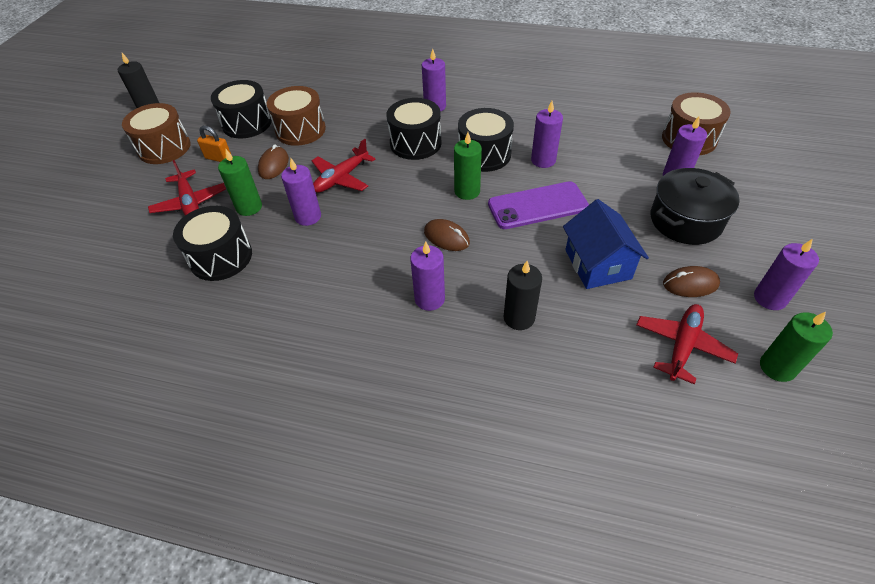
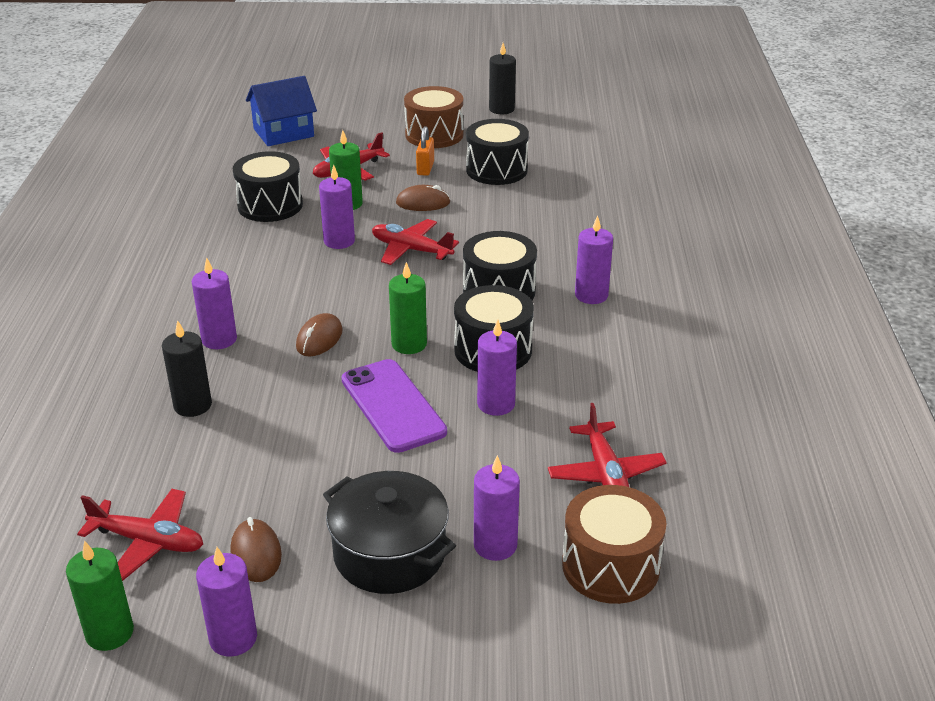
camera: 75 degrees right, 15 degrees down
brown drum [267,86,326,146] -> none
blue house [563,199,649,289] -> blue house moved to [246,76,317,146]
none -> red plane [548,403,667,487]

